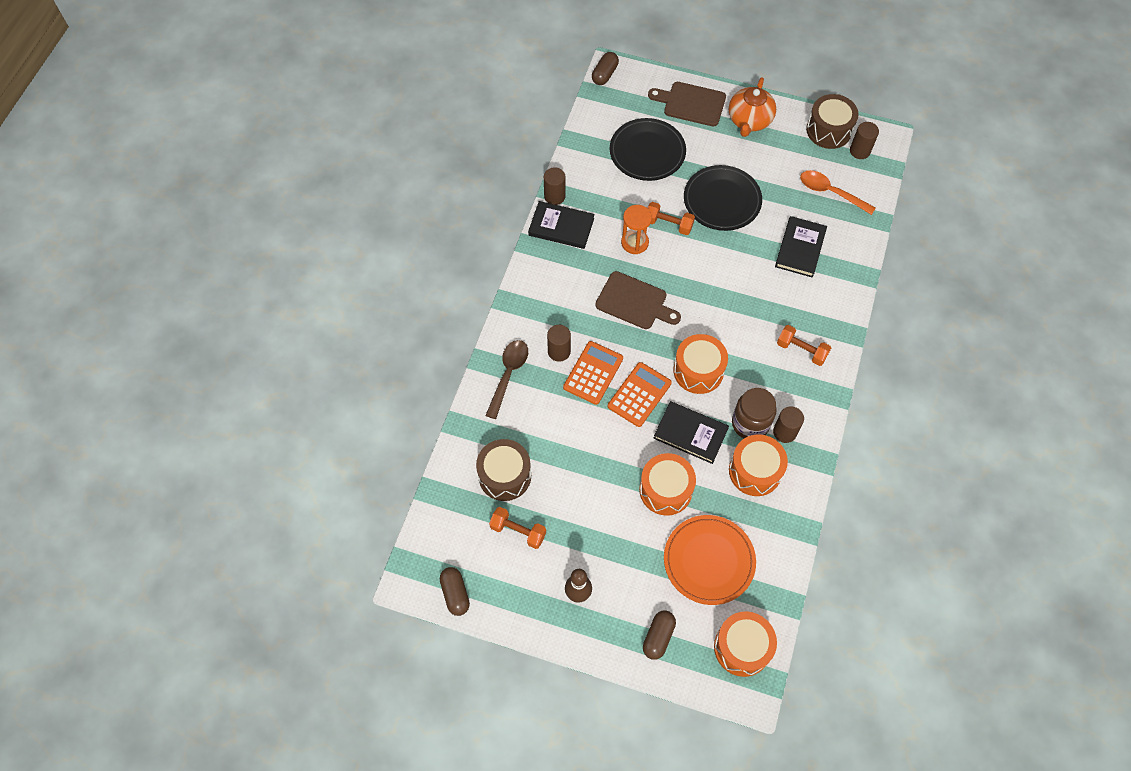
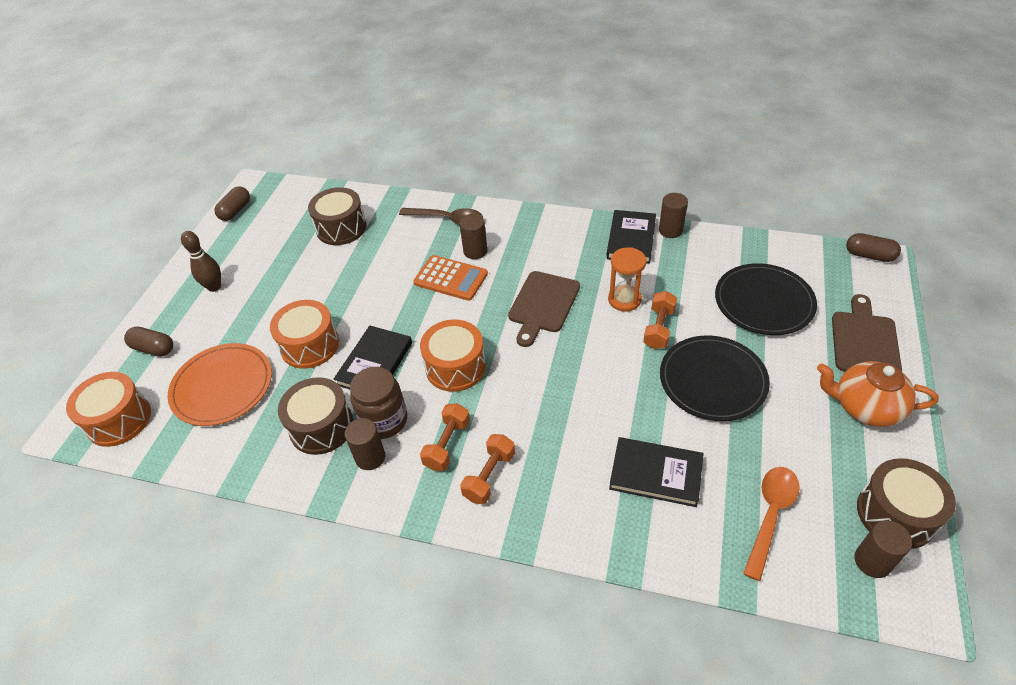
camera: 90 degrees right, 15 degrees down
brown capsule [440,567,470,616] -> brown capsule turned 45 degrees counterclockwise [214,186,250,221]
orange dumbbell [489,507,546,549] -> orange dumbbell moved to [420,403,470,471]
orange calculator [608,362,672,427] -> none
orange drum [729,434,788,496] -> brown drum [278,377,354,455]

